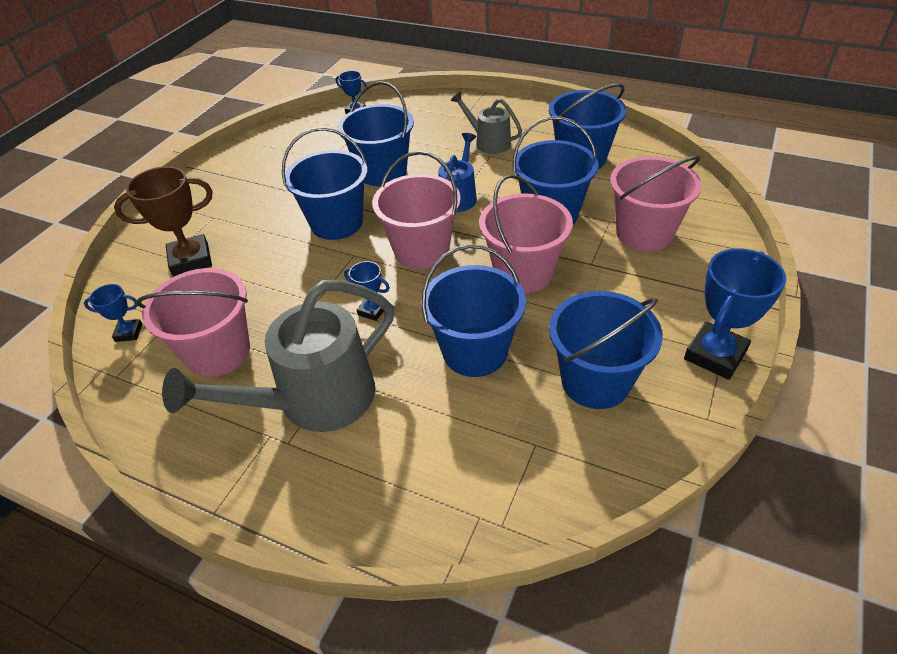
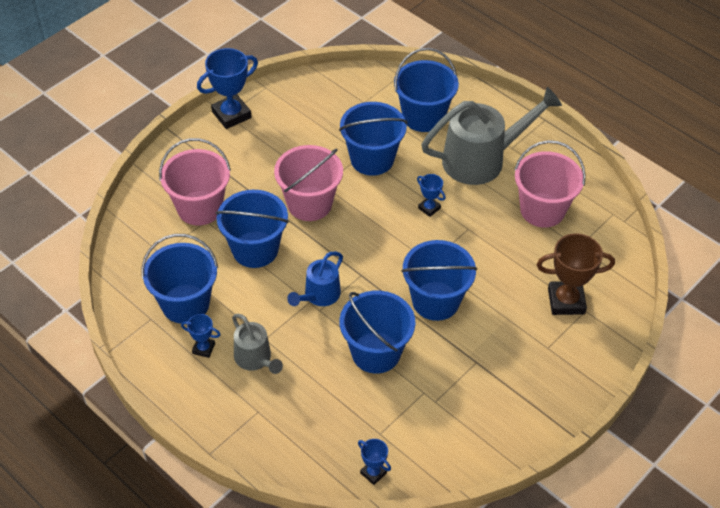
camera: 165 degrees left, 5 degrees up
blue trophy [84,284,142,342] -> blue trophy moved to [181,314,221,358]
pink bucket [372,151,461,269] -> none
blue bucket [549,291,663,409] -> blue bucket moved to [394,48,459,132]

